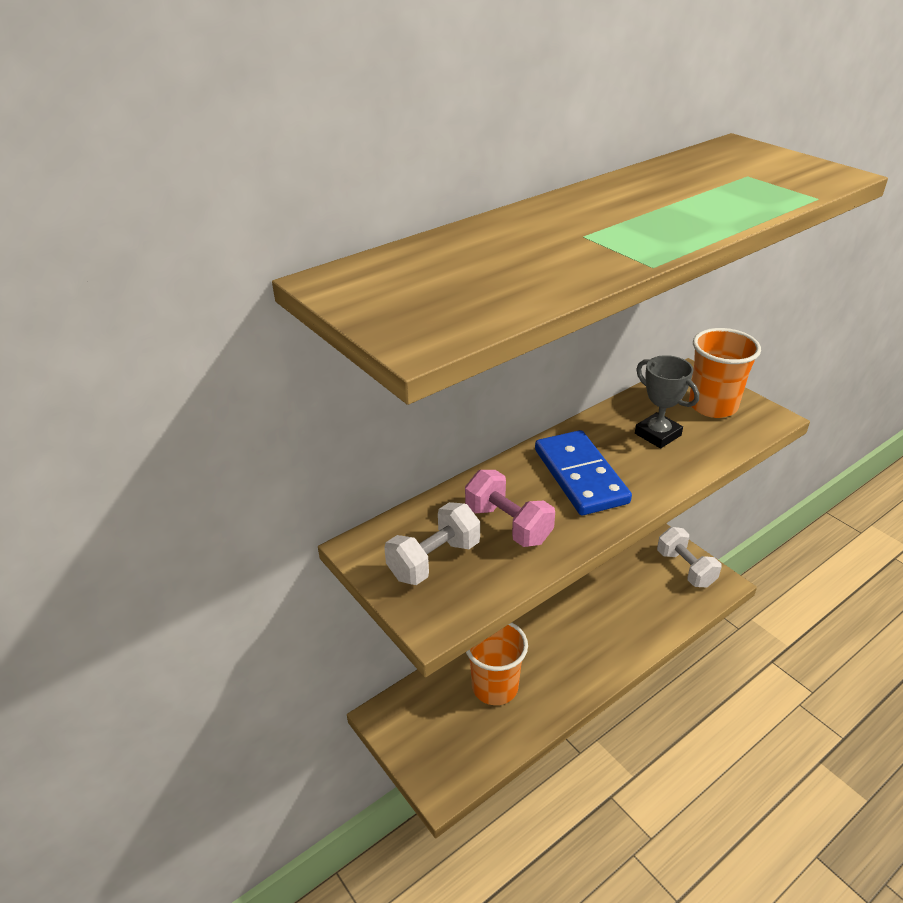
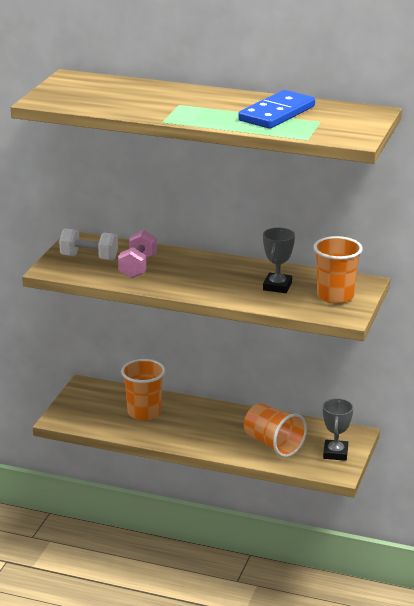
camera: 55 degrees right, 10 degrees down
blue domino [535,430,632,515] -> blue domino moved to [238,90,315,129]
white dumbbell [657,527,721,587] -> grey trophy [323,398,353,461]
none -> orange cup [244,403,307,457]

